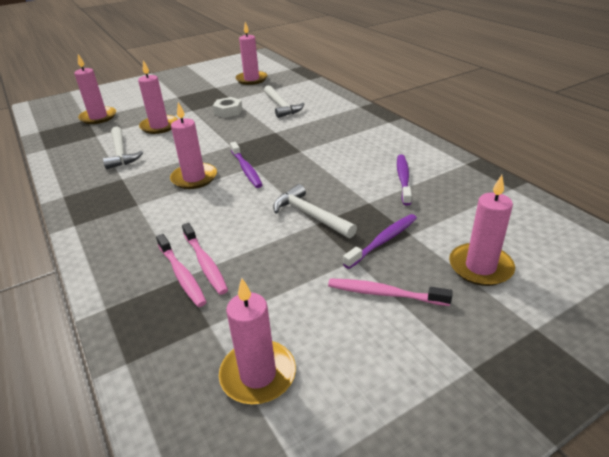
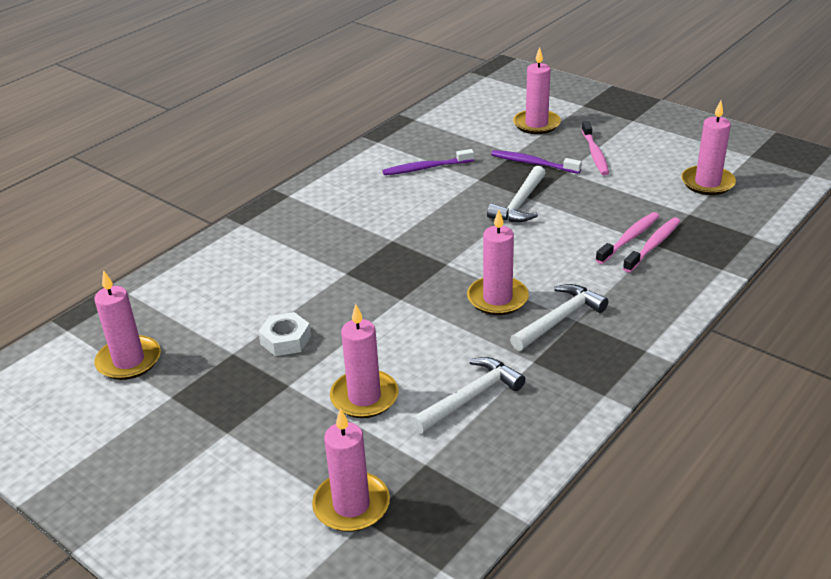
camera: 110 degrees left, 0 degrees up
purple toothbrush [230,142,262,188] -> none
white hammer [264,85,304,118] -> white hammer moved to [510,284,608,351]

